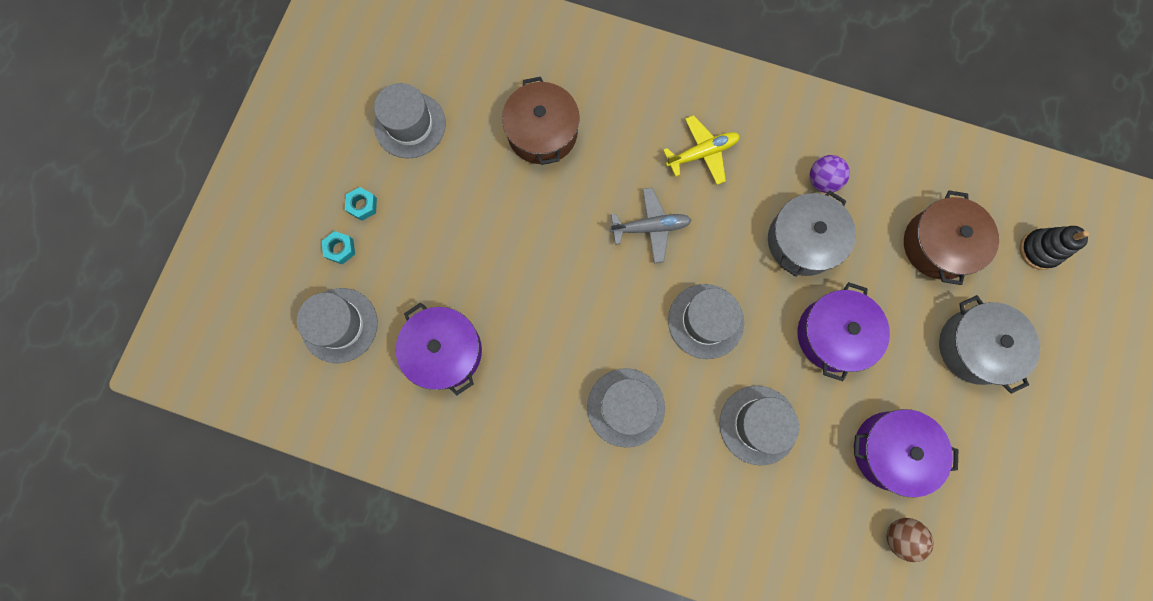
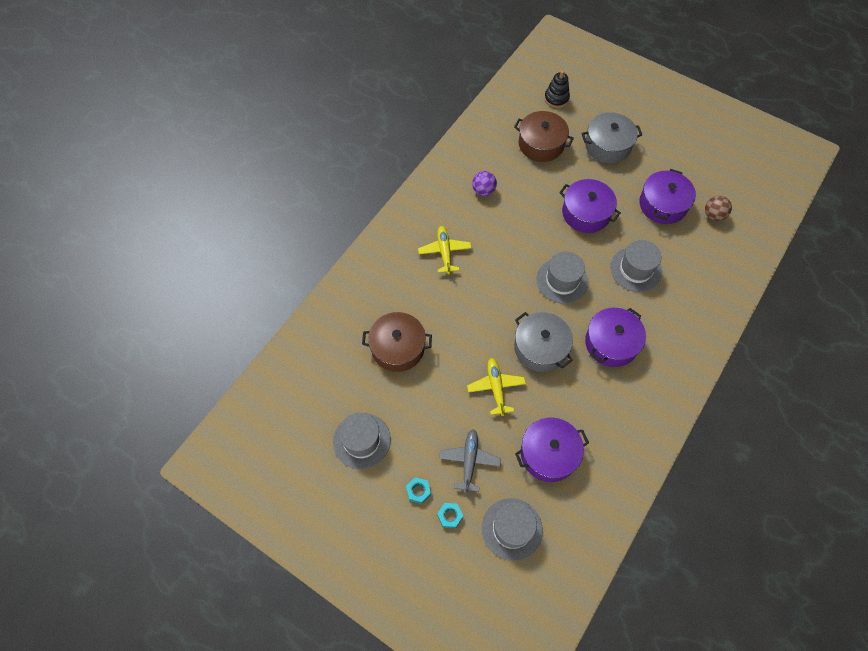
camera: 75 degrees left, 15 degrees down
grey hat [587,368,665,448] -> purple pot [585,308,646,367]
grey plane [610,188,692,263] -> grey plane moved to [439,429,501,493]
grey pot [768,191,856,277] -> grey pot moved to [514,312,573,372]
none -> yellow plane [467,358,526,416]

